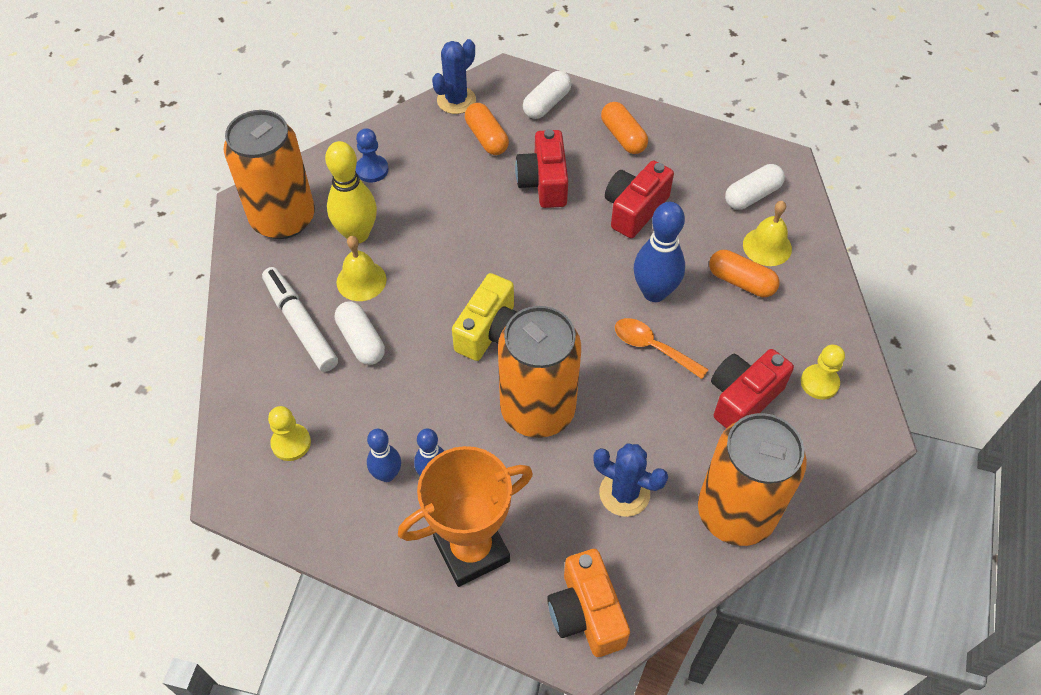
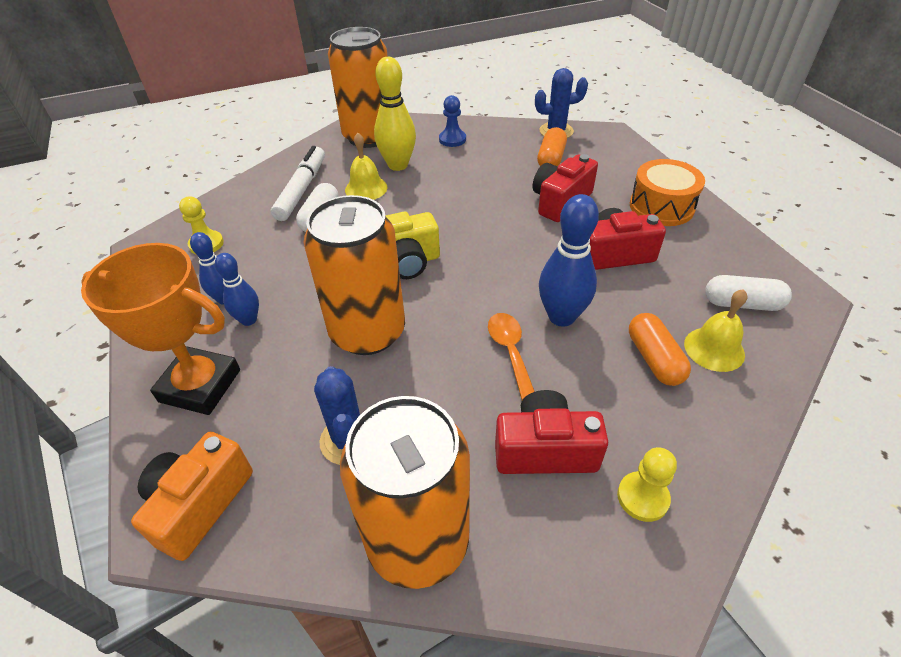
camera: 45 degrees right, 10 degrees down
white capsule [523,71,572,119] -> none
orange capsule [601,102,648,154] -> orange drum [630,159,705,226]

